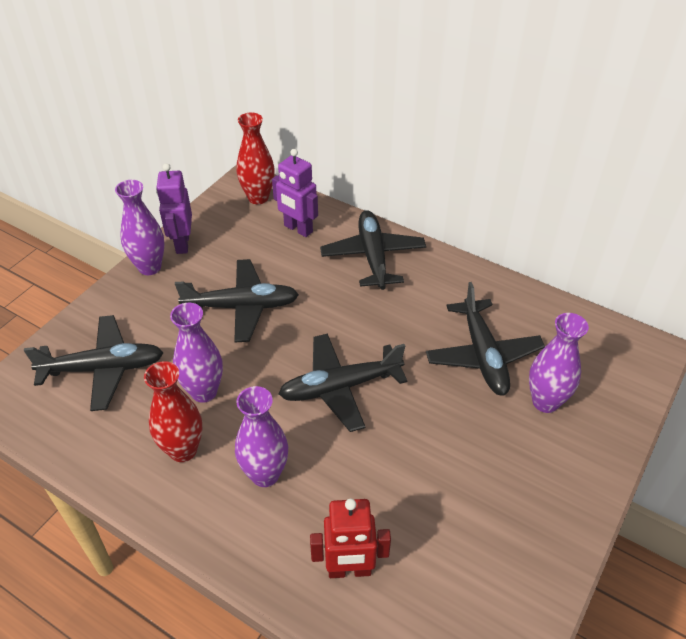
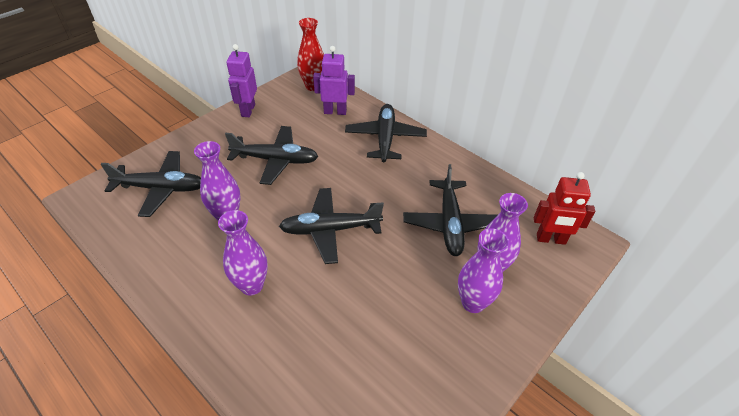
camera: 10 degrees right, 0 degrees up
purple vase [115,180,164,275] -> purple vase moved to [458,228,509,313]
red vase [144,361,202,462] -> none
purple robot [272,149,318,237] -> purple robot turned 135 degrees clockwise [313,46,355,115]
red robot [310,499,391,578] -> red robot moved to [534,172,595,245]

